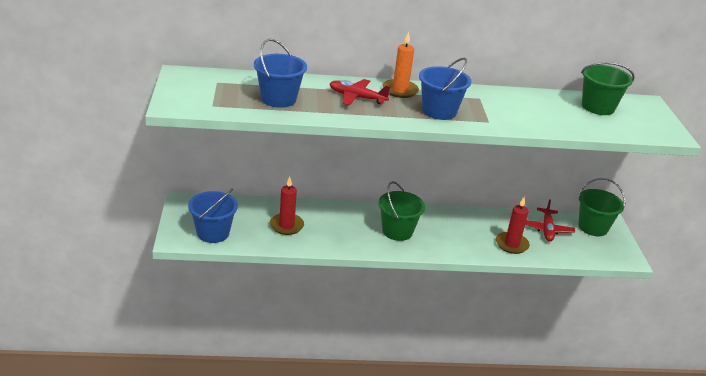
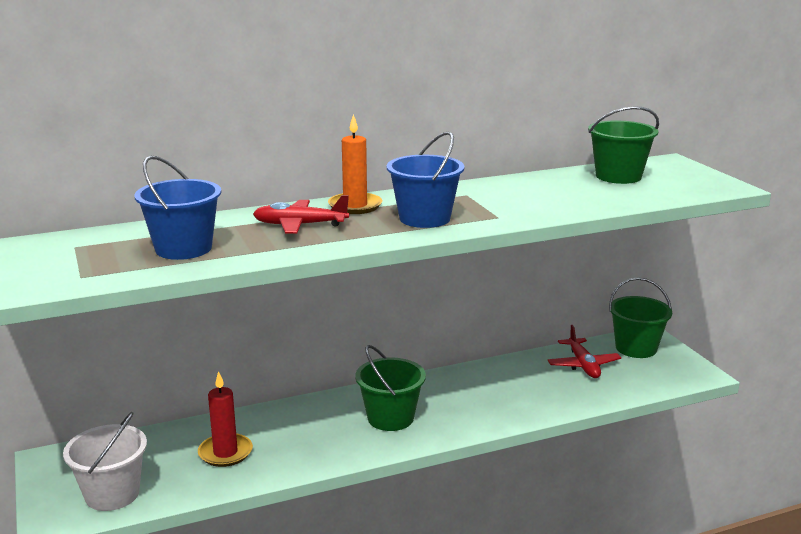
camera: 15 degrees left, 10 degrees down
blue bucket [188,188,238,243] -> white bucket [63,412,147,511]
red candle [496,197,530,254] -> none

